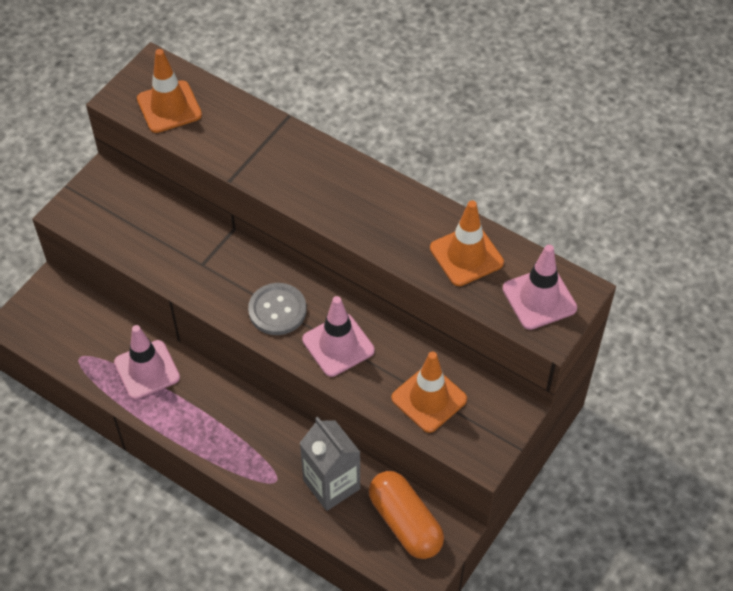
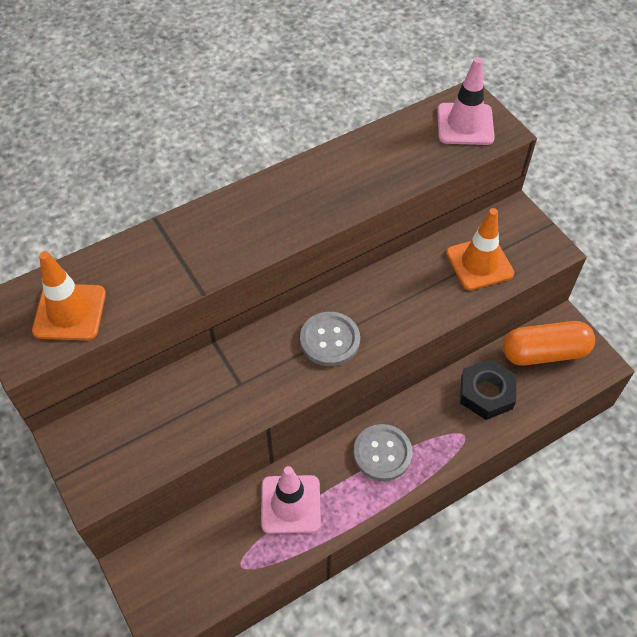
camera: 65 degrees left, 0 degrees up
grey carton [300,417,360,511] -> black nut [460,359,516,420]
pink traffic cone [302,296,375,377] -> none
orange traffic cone [430,200,504,286] -> none
none -> grey button [353,424,413,481]

